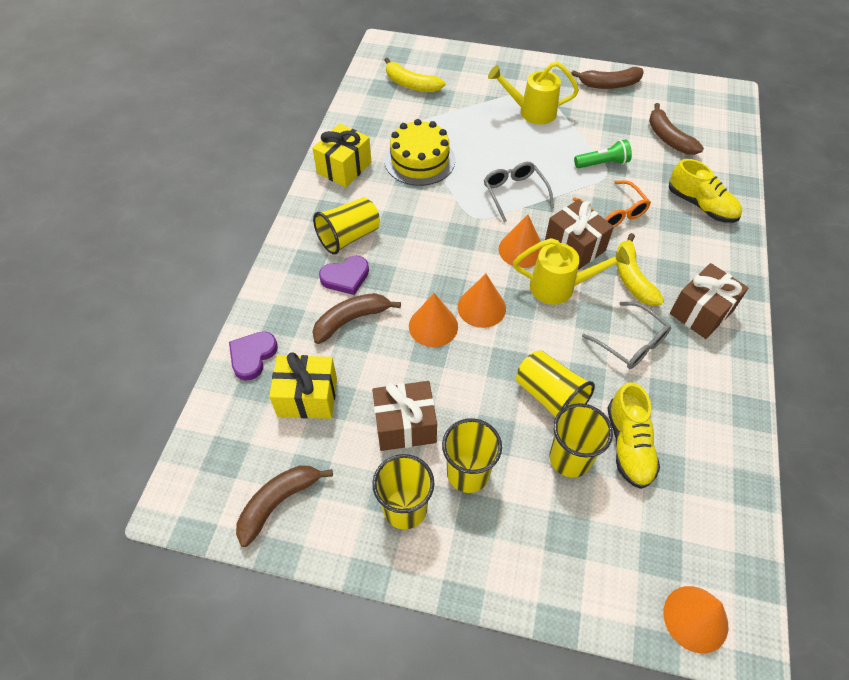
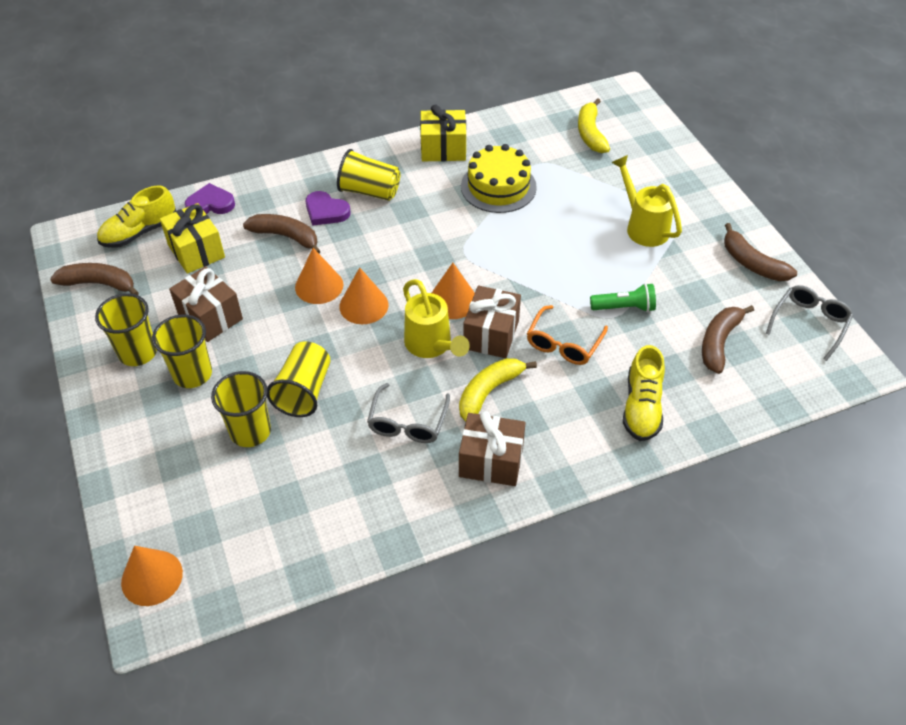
camera: 55 degrees right, 5 degrees down
grey glasses [484,162,554,222] -> grey glasses moved to [766,285,853,361]
green flashlight [574,139,632,169] -> green flashlight turned 45 degrees counterclockwise [590,283,656,312]
yellow shoe [607,382,660,489] -> yellow shoe moved to [97,186,176,248]

